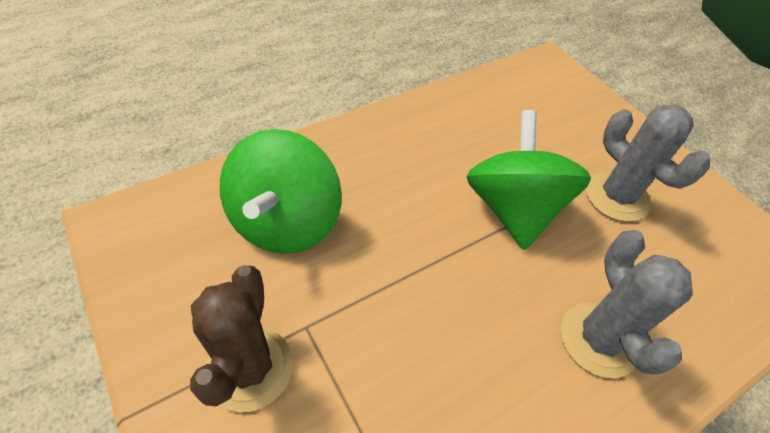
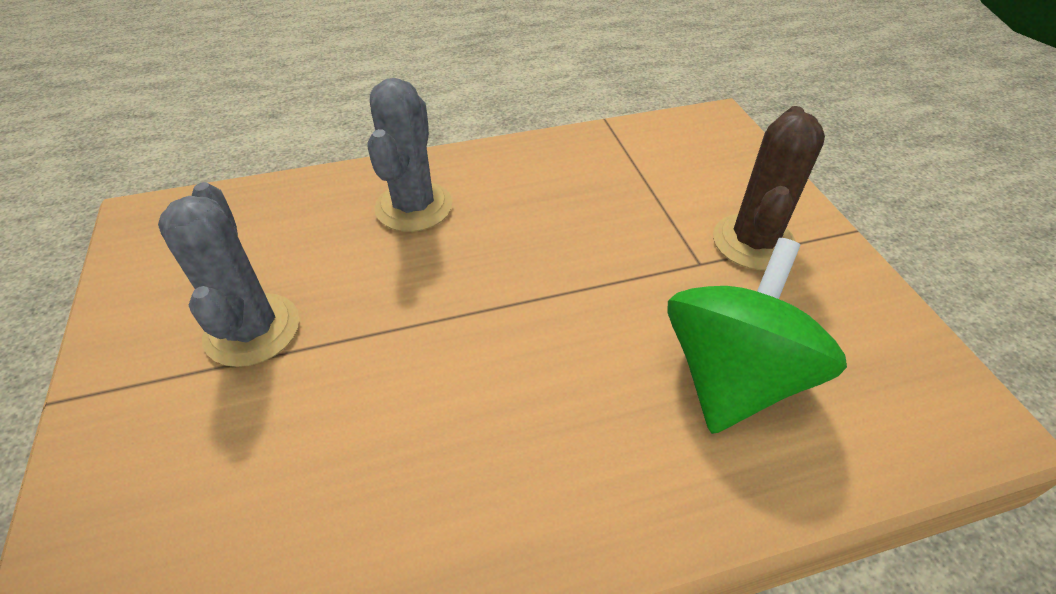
camera: 160 degrees left, 5 degrees down
green spinning top [467,110,591,250] -> none

